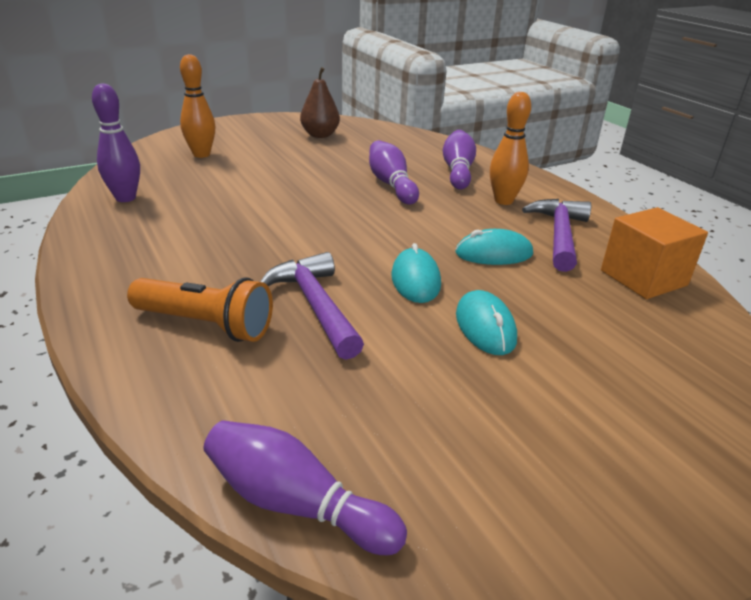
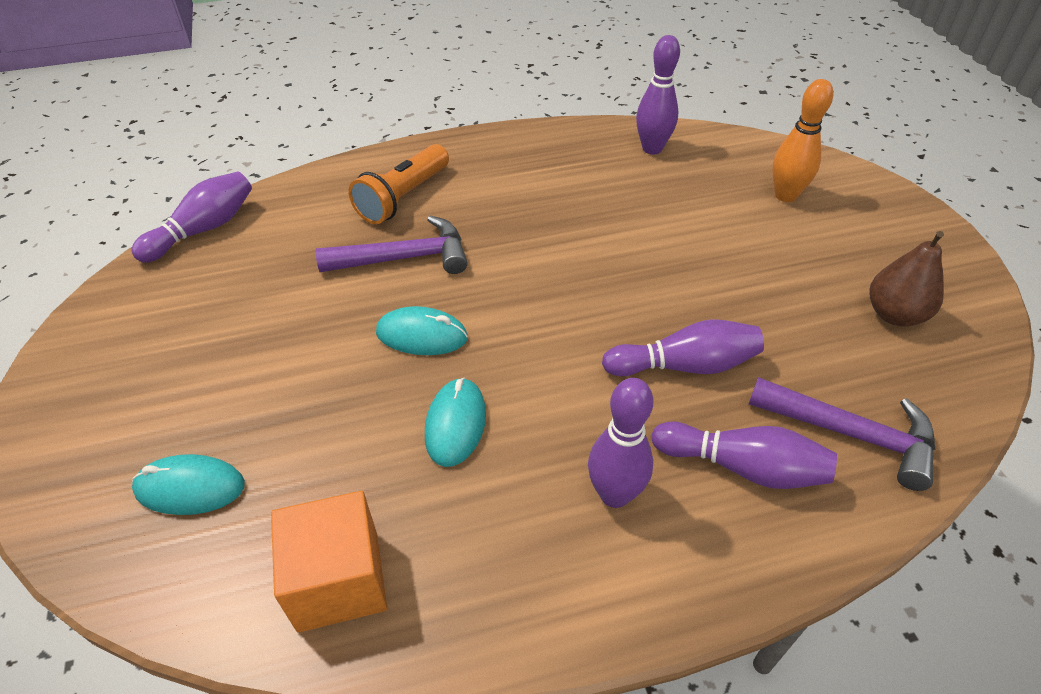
camera: 105 degrees right, 15 degrees up
turquoise mouse [456,290,517,355] -> turquoise mouse moved to [132,454,245,515]
orange bowling pin [490,92,531,205] -> purple bowling pin [588,378,653,508]
purple hammer [522,199,591,272] -> purple hammer moved to [749,377,935,491]

